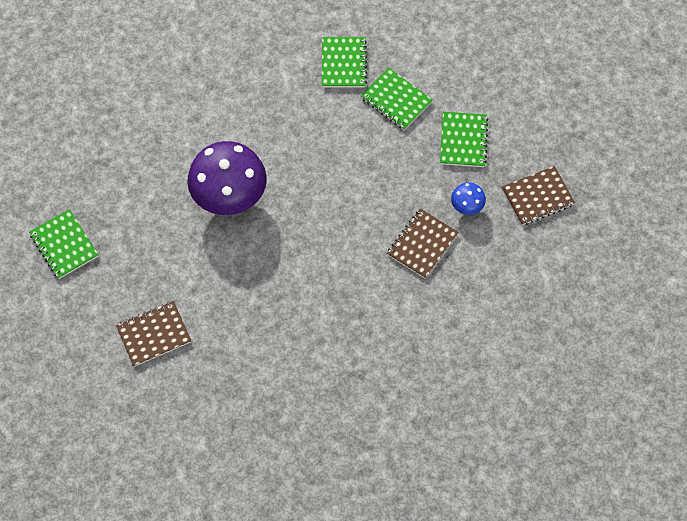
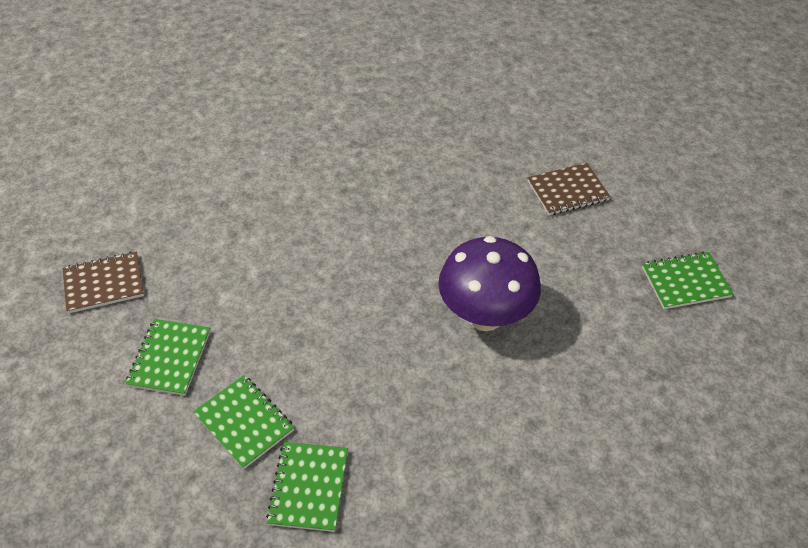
camera: 175 degrees left, 15 degrees down
green notebook [29,209,99,279] -> green notebook turned 75 degrees counterclockwise [642,252,733,309]
brown notebook [387,209,458,278] -> none
blue mushroom [451,182,486,215] -> none

